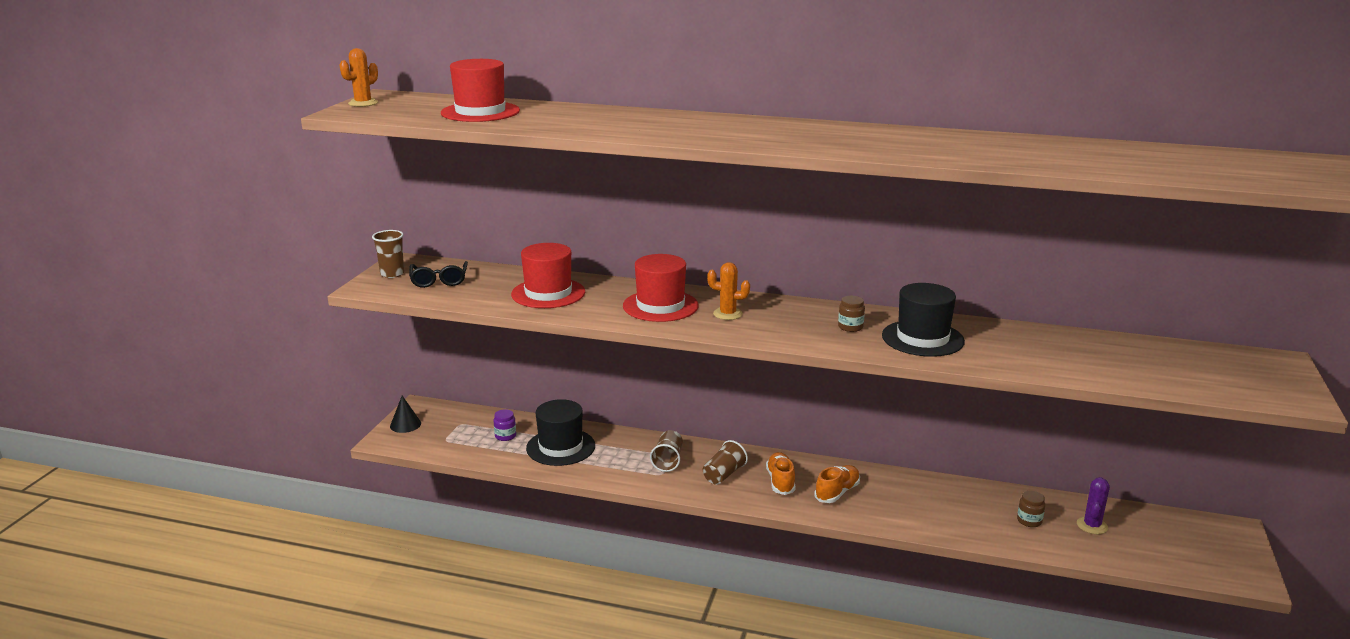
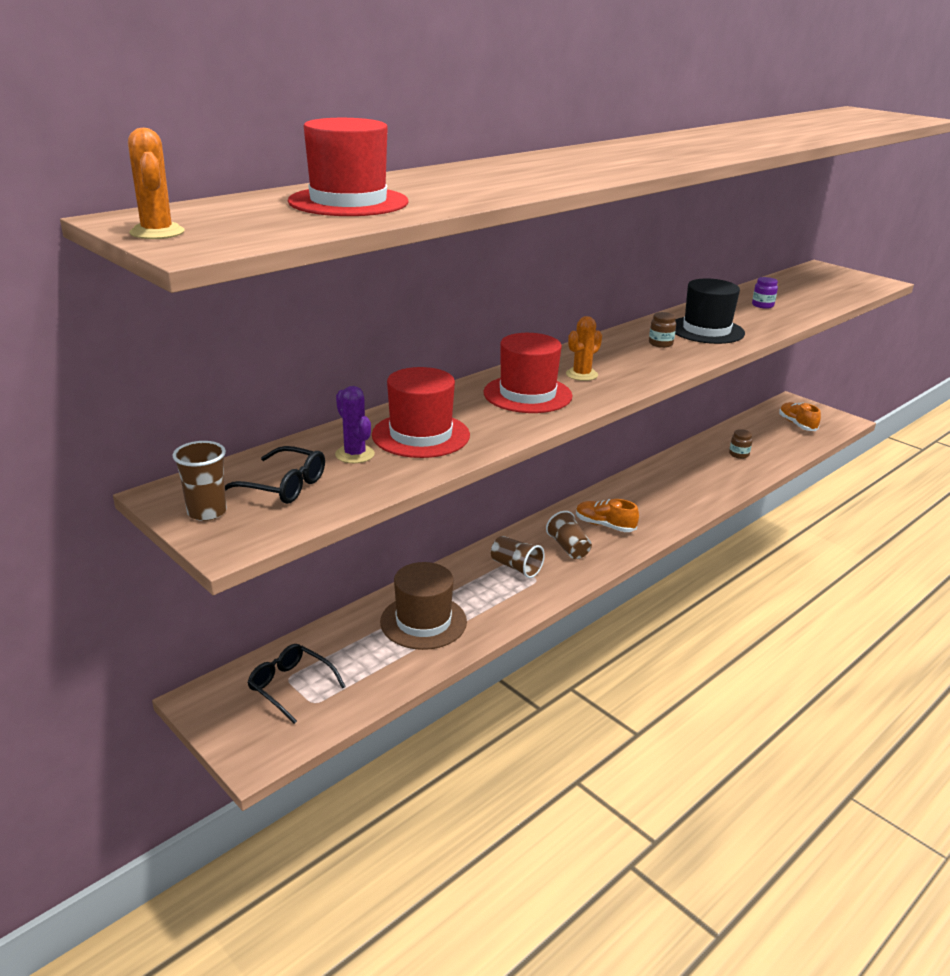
camera: 60 degrees left, 5 degrees up
black cone [390,396,421,433] -> none
purple jar [494,409,516,441] -> purple jar moved to [752,277,778,309]
black hat [526,399,595,466] -> brown hat [380,562,467,650]
orange shoe [814,465,860,503] -> orange shoe moved to [779,402,821,431]
purple cactus [1077,477,1110,534] -> purple cactus moved to [335,386,375,463]
none -> black glasses [247,644,346,724]

